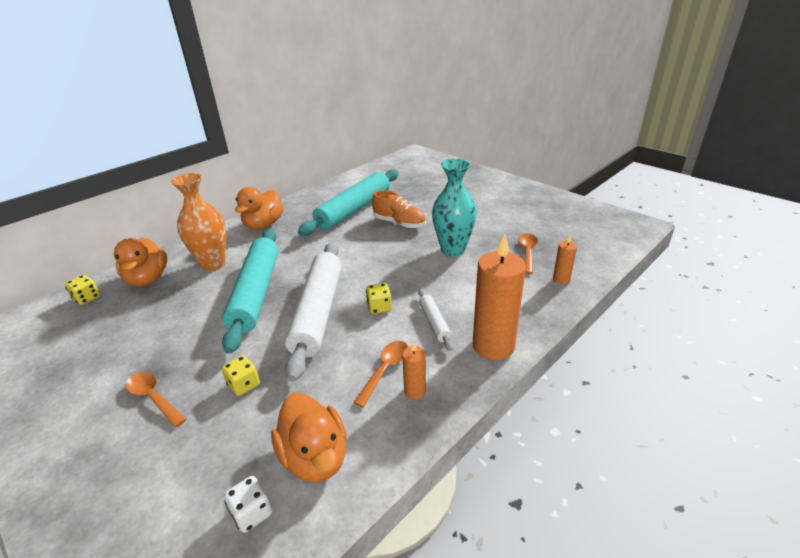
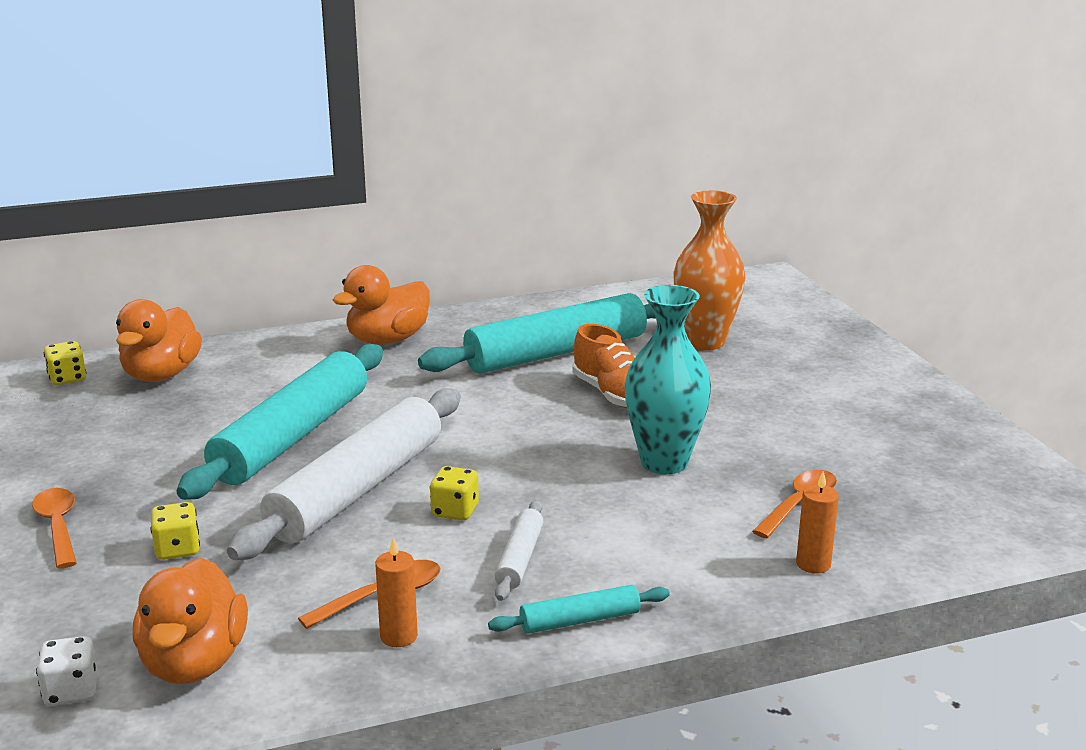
camera: 25 degrees right, 10 degrees down
orange vase [171,173,226,271] -> orange vase moved to [673,190,746,350]
orange candle [473,234,526,361] -> turquoise rolling pin [488,585,670,634]

